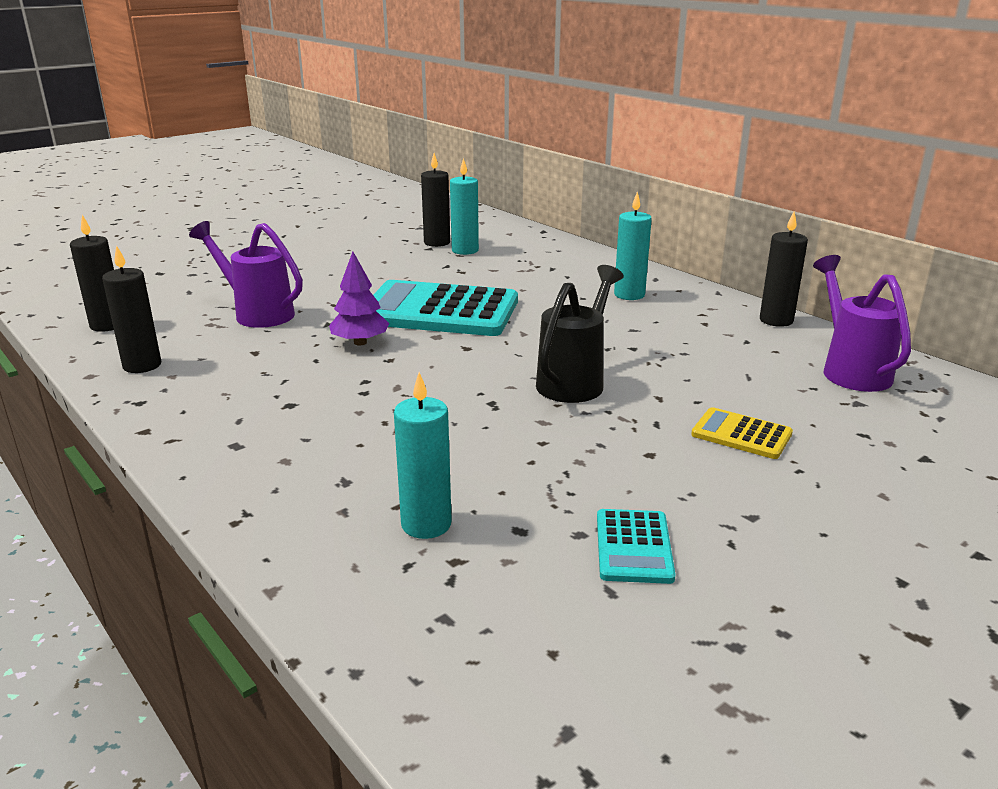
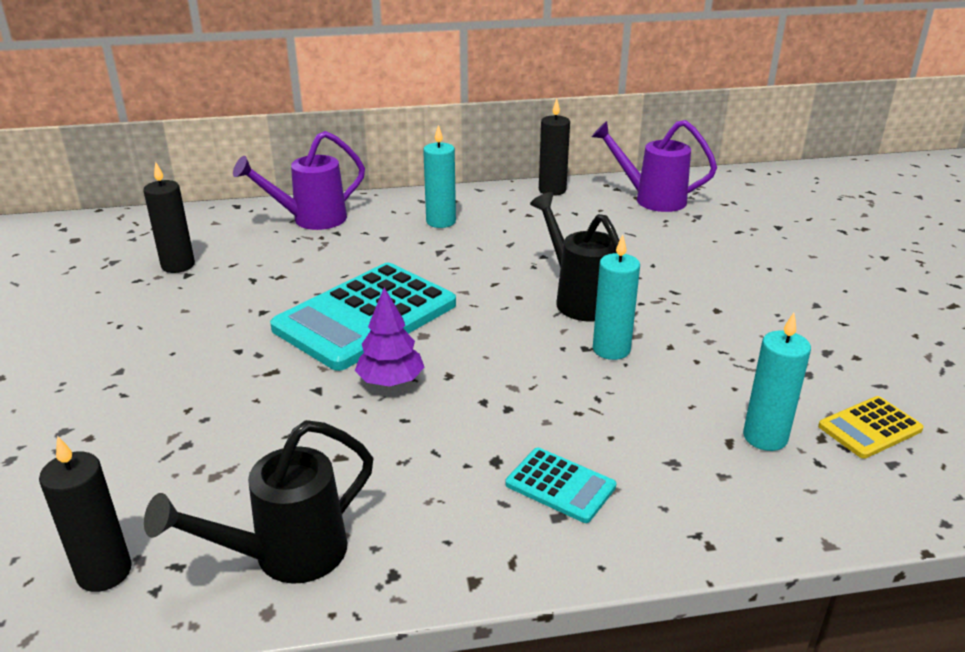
camera: 60 degrees left, 5 degrees up
black candle [102,245,161,373] -> black watering can [144,420,373,584]
purple watering can [189,221,303,328] -> purple watering can moved to [233,131,365,230]
turquoise candle [450,158,479,255] -> turquoise candle moved to [593,235,640,360]
turquoise calculator [597,509,676,584] -> turquoise calculator moved to [506,448,616,523]
yellow calculator [691,407,793,459] -> yellow calculator moved to [818,396,924,459]

